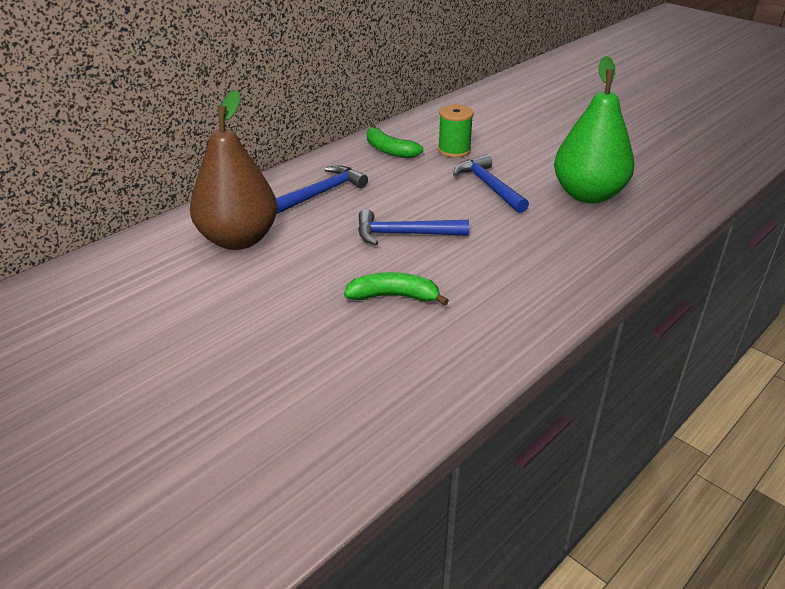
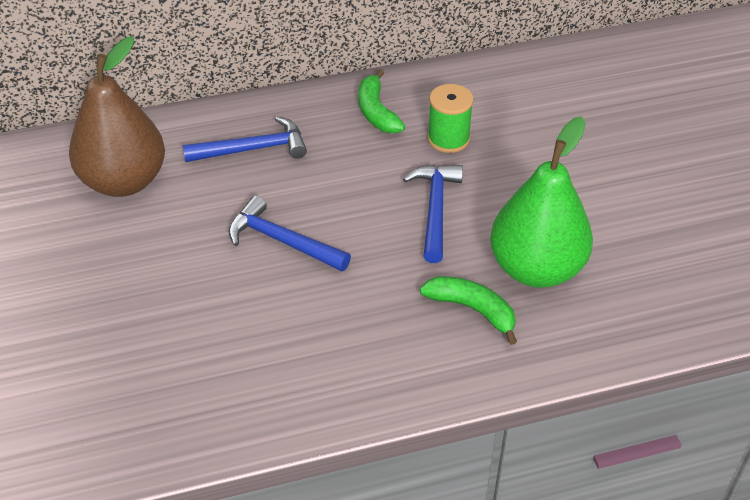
camera: 30 degrees right, 10 degrees up
green banana [344,272,449,306] -> green banana moved to [420,276,517,345]

